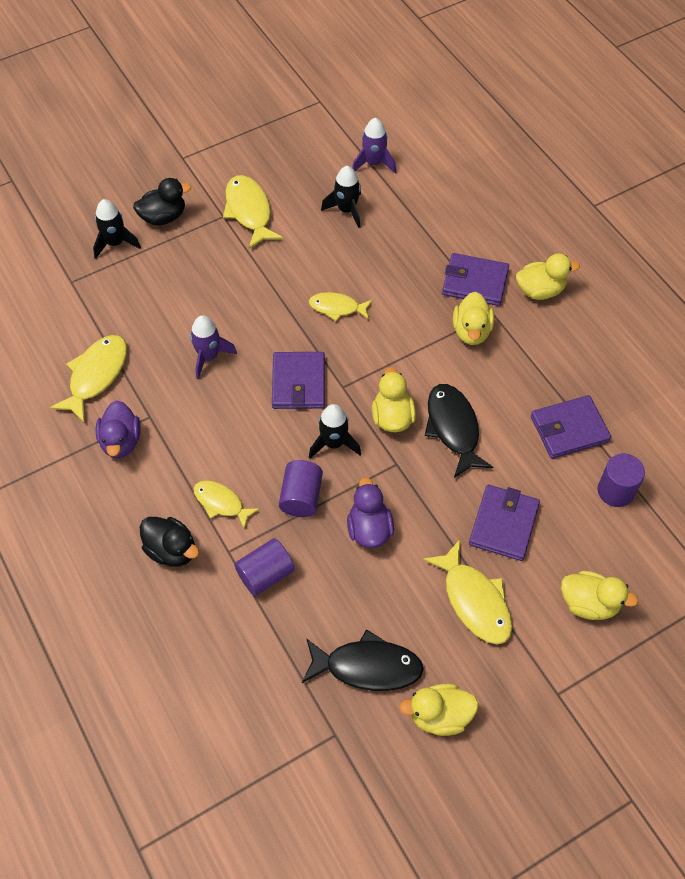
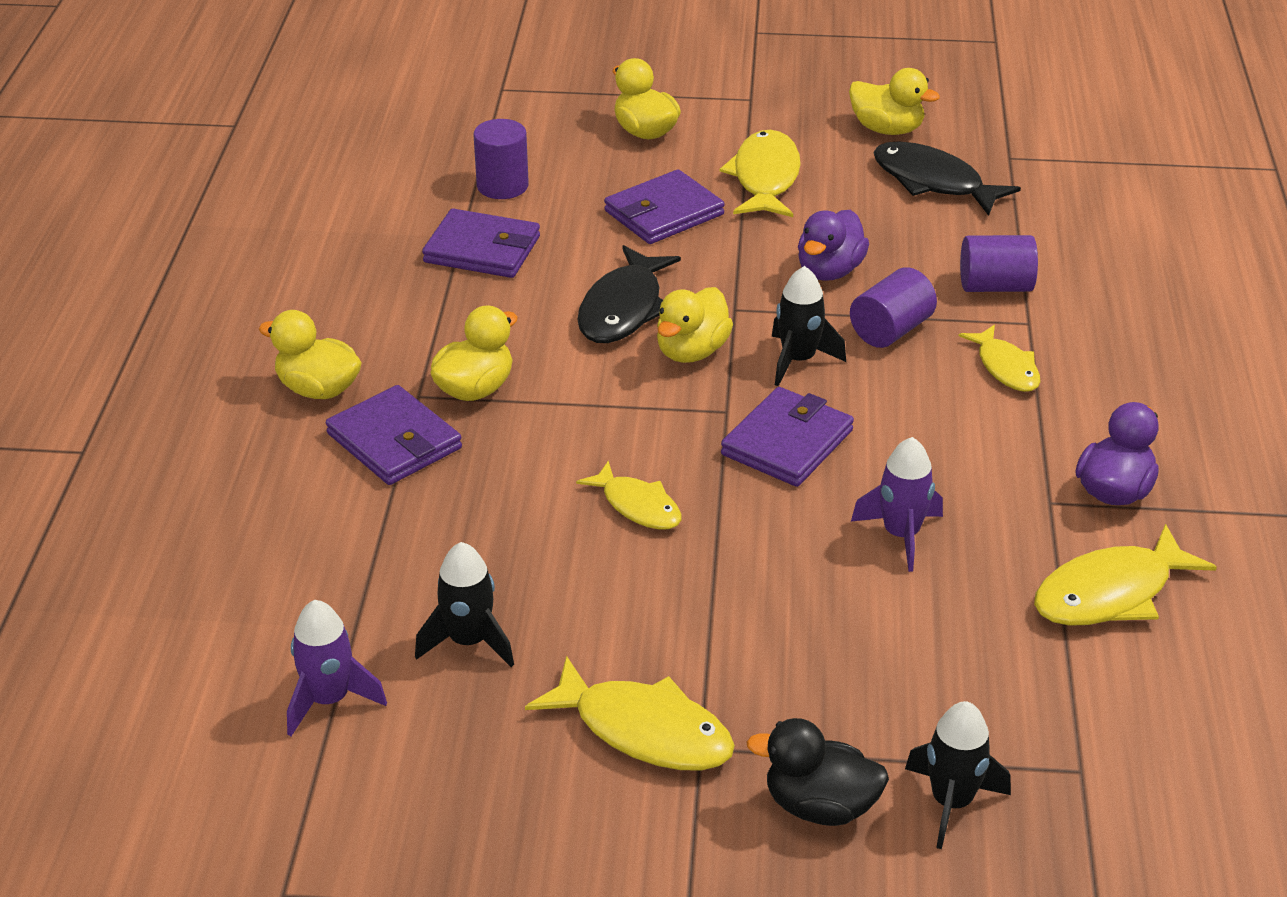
camera: 145 degrees left, 20 degrees down
black duck [140,517,199,567] -> none
yellow fish [223,175,283,249] -> yellow fish turned 75 degrees counterclockwise [525,656,735,770]

